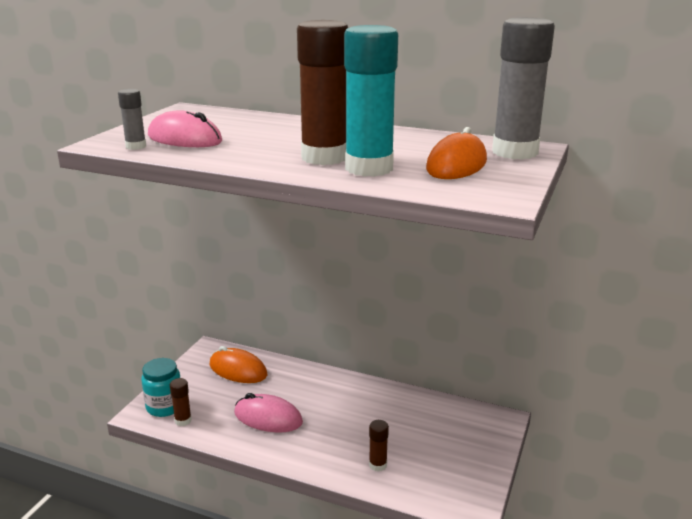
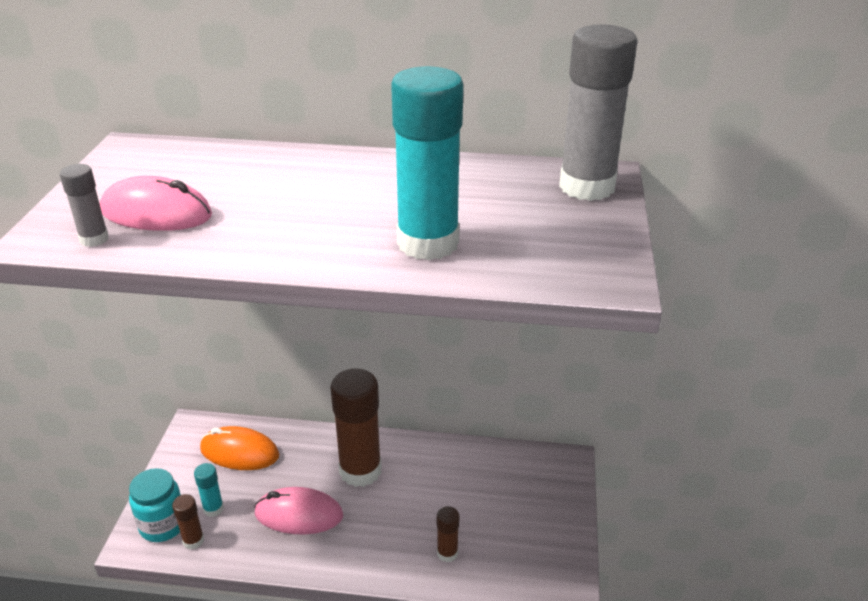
camera: 15 degrees left, 10 degrees up
brown glue stick [297,20,348,165] -> brown glue stick moved to [330,369,382,487]
orange mouse [426,127,487,179] -> none
none -> turquoise glue stick [194,463,224,517]

